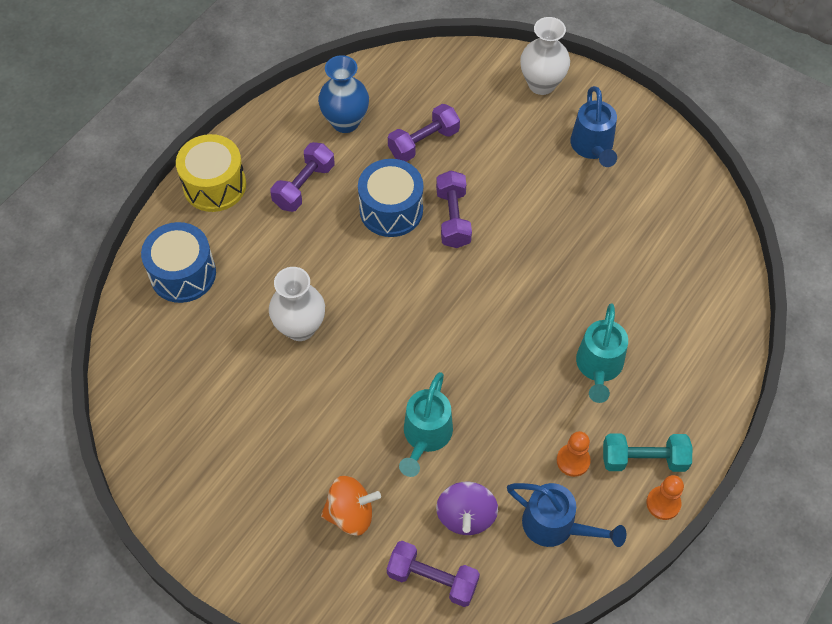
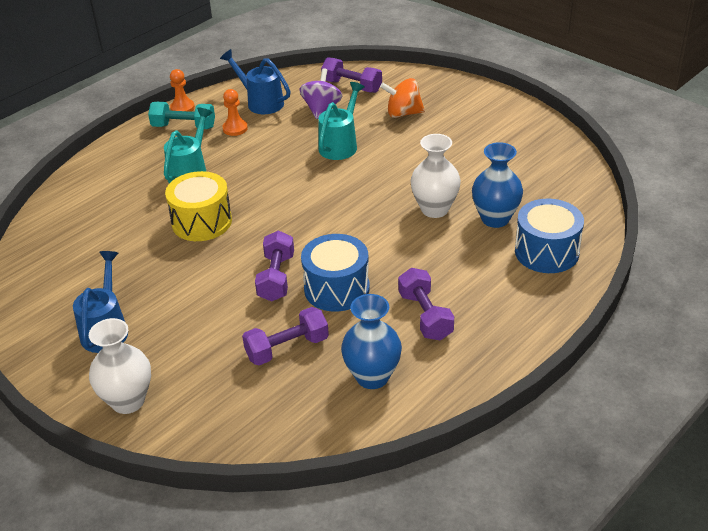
camera: 170 degrees left, 20 degrees down
yellow drum [176,134,246,212] -> yellow drum moved to [165,171,232,241]
purple dumbbell [270,142,334,212] -> purple dumbbell turned 60 degrees counterclockwise [398,268,454,341]
none -> blue vase [472,142,523,228]

